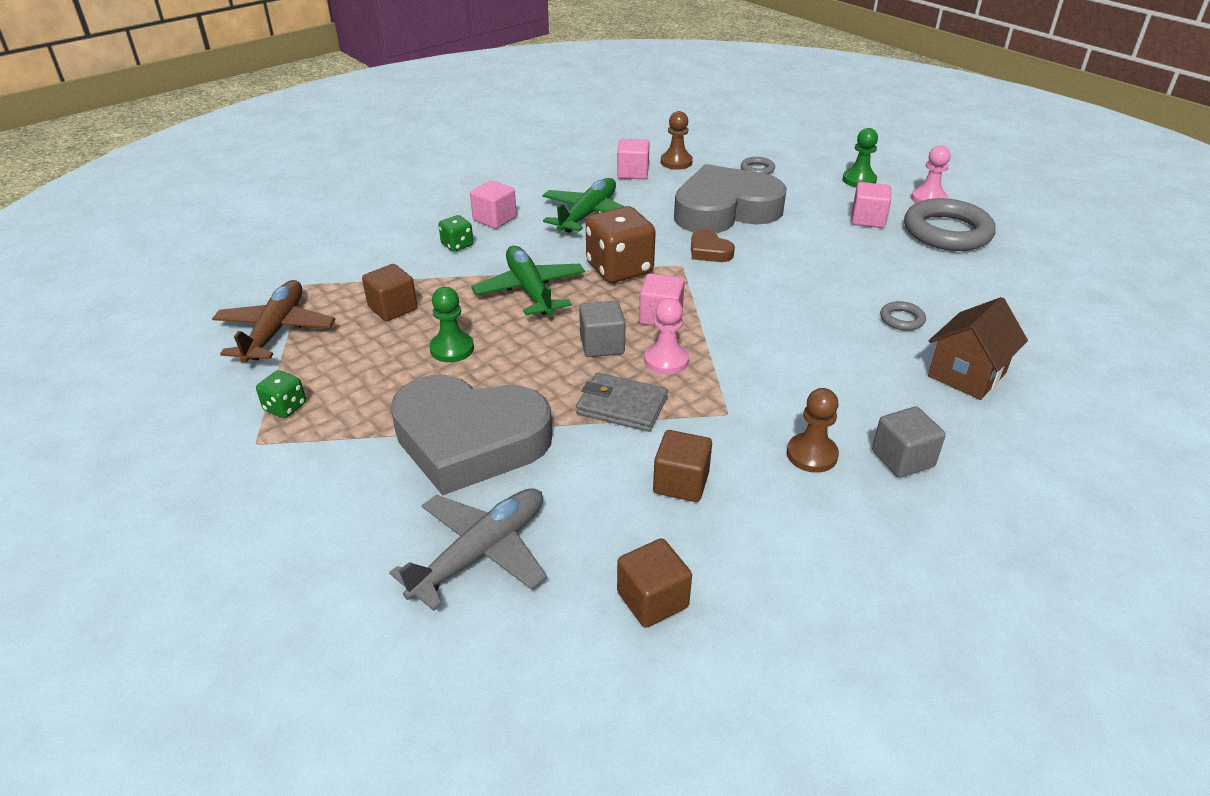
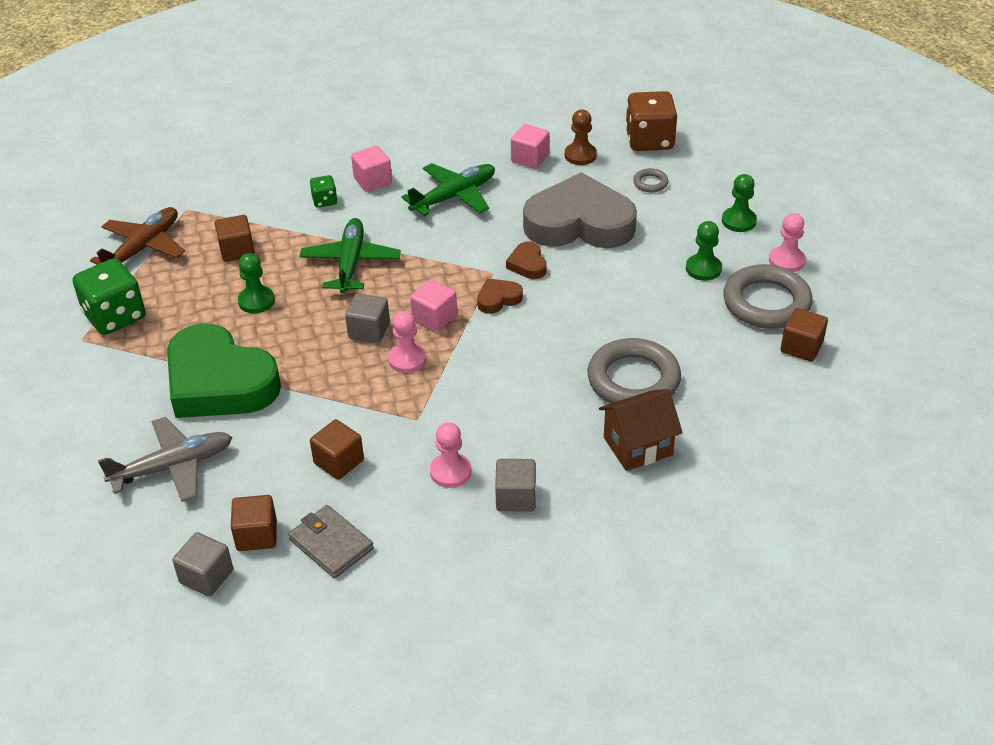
camera: 25 degrees right, 5 degrees up
green dice [256,370,306,418] -> green dice [73,258,146,335], size x2.02
grey heart [390,375,552,495] -> green heart [167,323,281,418]
grey wallet [576,372,668,432] -> grey wallet moved to [288,505,374,578]
brown dice [586,206,656,283] -> brown dice moved to [625,91,677,151]
brown pawn [787,388,839,473] -> pink pawn [430,422,471,488]
pink cube [852,182,891,228] -> green pawn [686,221,722,281]
grey ring [880,301,926,331] -> grey ring [588,338,681,403], size x2.27
none -> grey cube [172,532,233,597]
none -> brown heart [477,278,523,314]
none -> brown cube [781,308,828,362]

